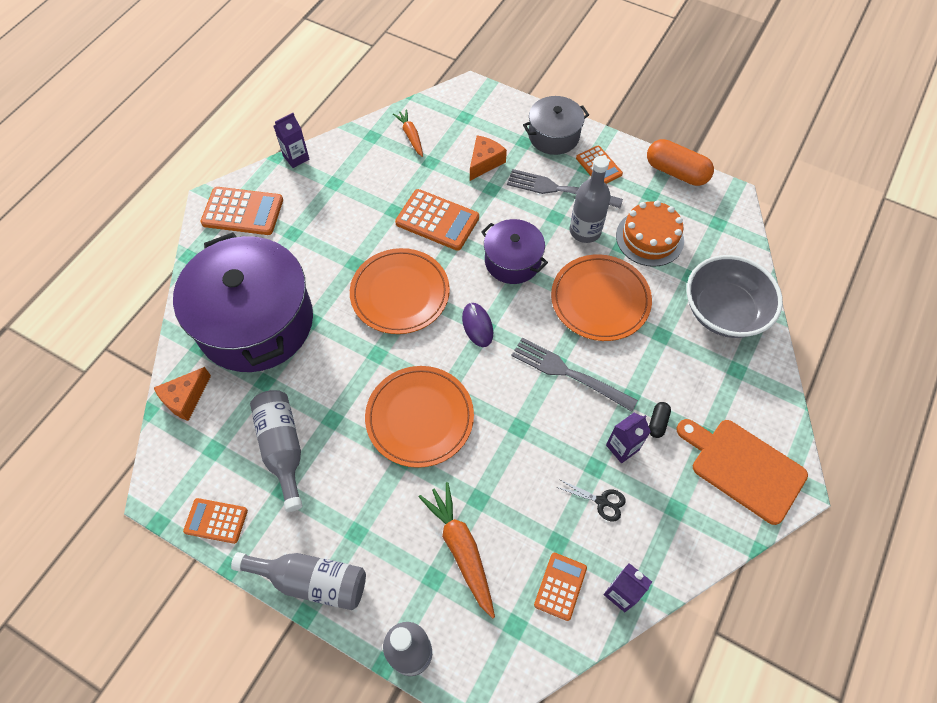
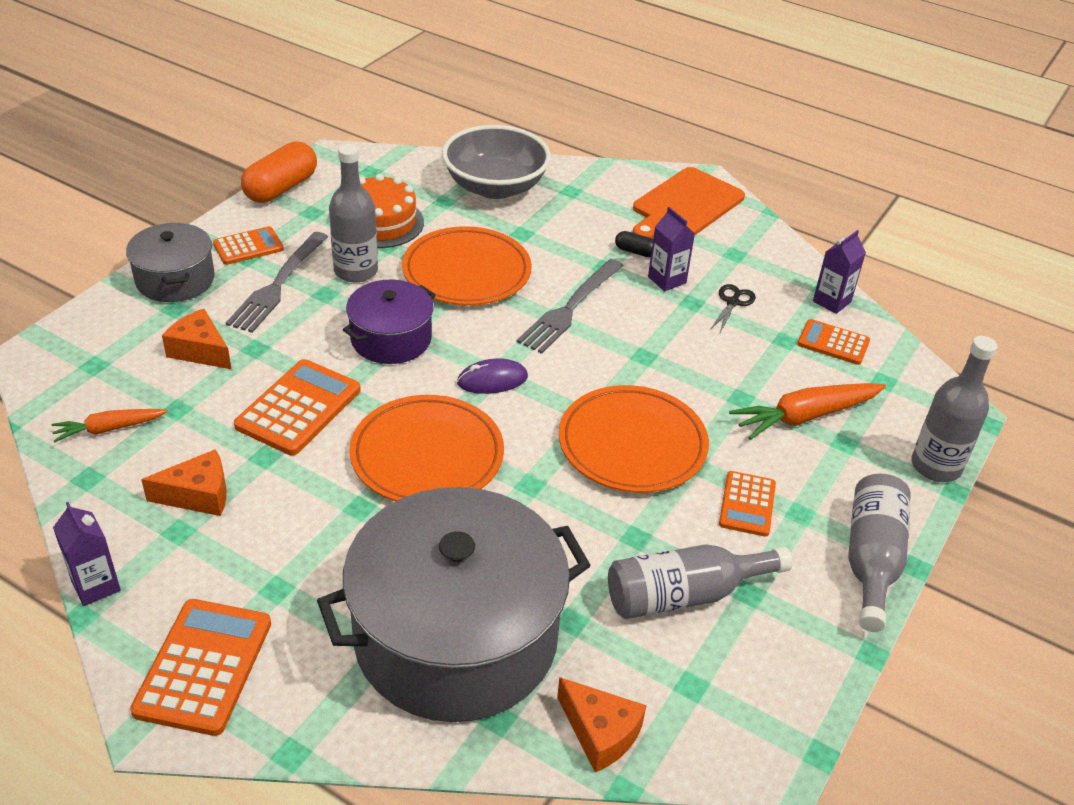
camera: 90 degrees left, 20 degrees down
purple pot [173,232,313,372] -> grey pot [317,487,591,722]
orange calculator [183,498,248,544] -> orange calculator moved to [719,471,776,537]
none -> orange cheese [141,449,227,516]

